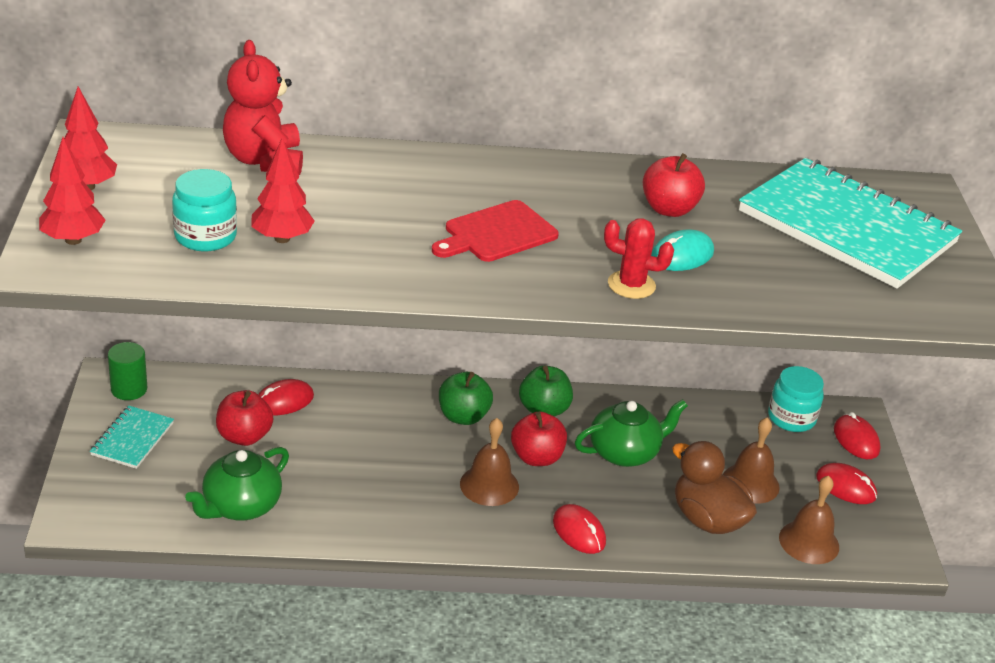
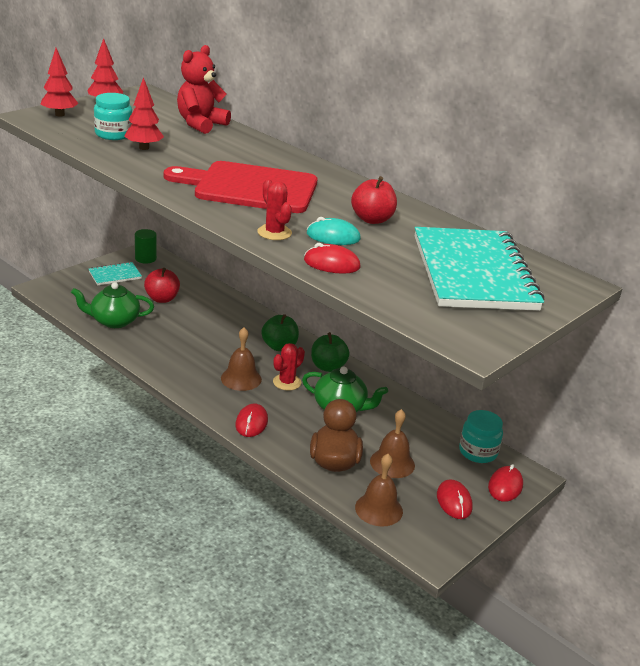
camera: 45 degrees right, 5 degrees down
red mouse [258,379,314,415] -> red mouse moved to [304,243,360,274]
red cutting board [432,200,559,262] -> red cutting board [164,161,318,213], size x1.72
red apple [511,412,567,466] -> red cactus [273,343,305,391]

